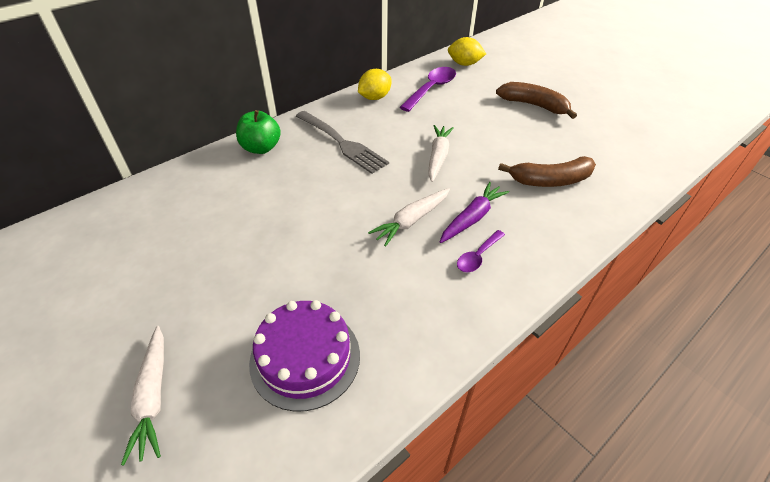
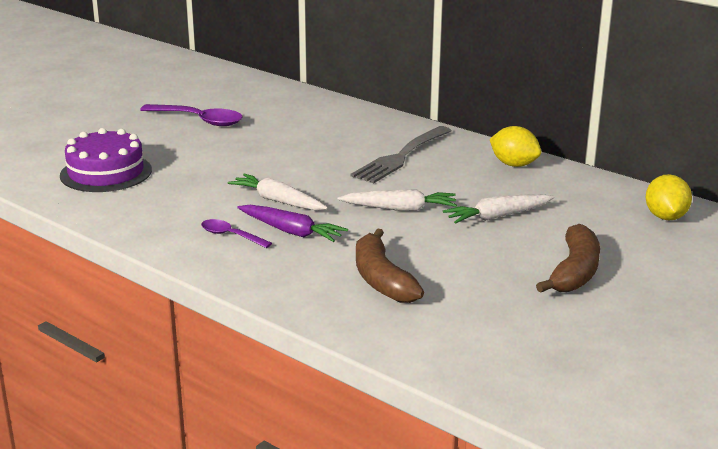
camera: 80 degrees right, 20 degrees down
white carrot [121,326,164,465] -> white carrot moved to [443,194,555,224]
green apple [236,110,281,154] -> none
purple spoon [400,67,456,112] -> purple spoon moved to [140,104,243,126]

